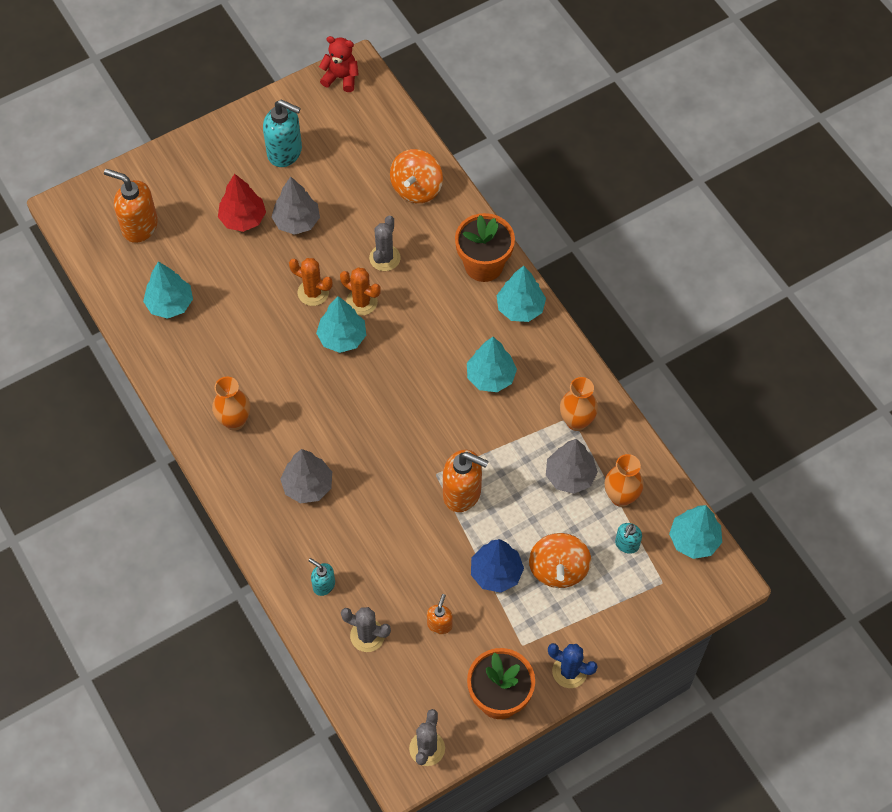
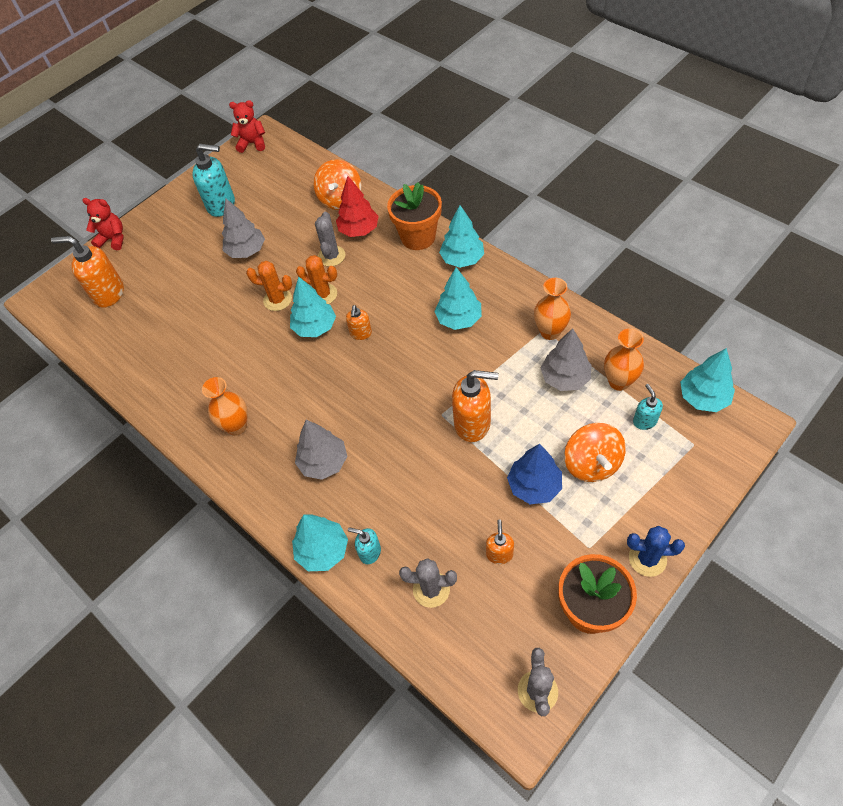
camera: 10 degrees left, 5 degrees down
turquoise tree [143,261,193,319] -> turquoise tree moved to [292,514,348,571]
red tree [218,174,266,232] -> red tree moved to [336,176,379,237]
turquoise soap dispenser [615,523,642,554] -> turquoise soap dispenser turned 150 degrees clockwise [633,384,663,430]
none -> red teddy bear [82,198,124,250]
none -> orange soap dispenser [346,305,372,340]

